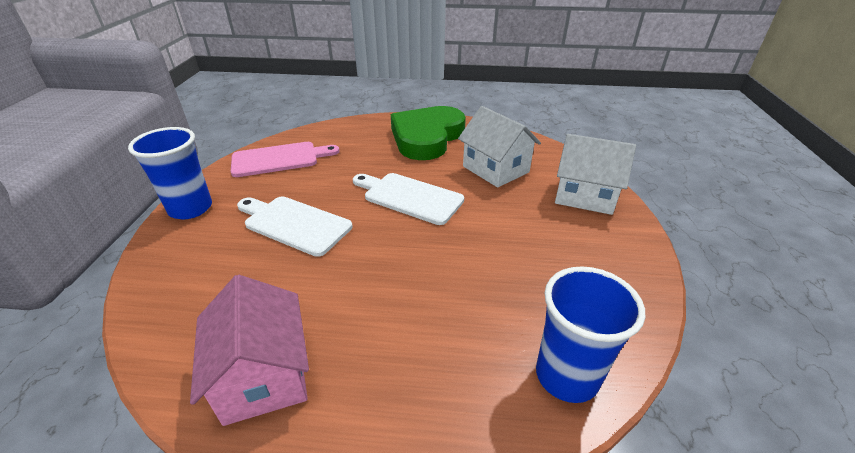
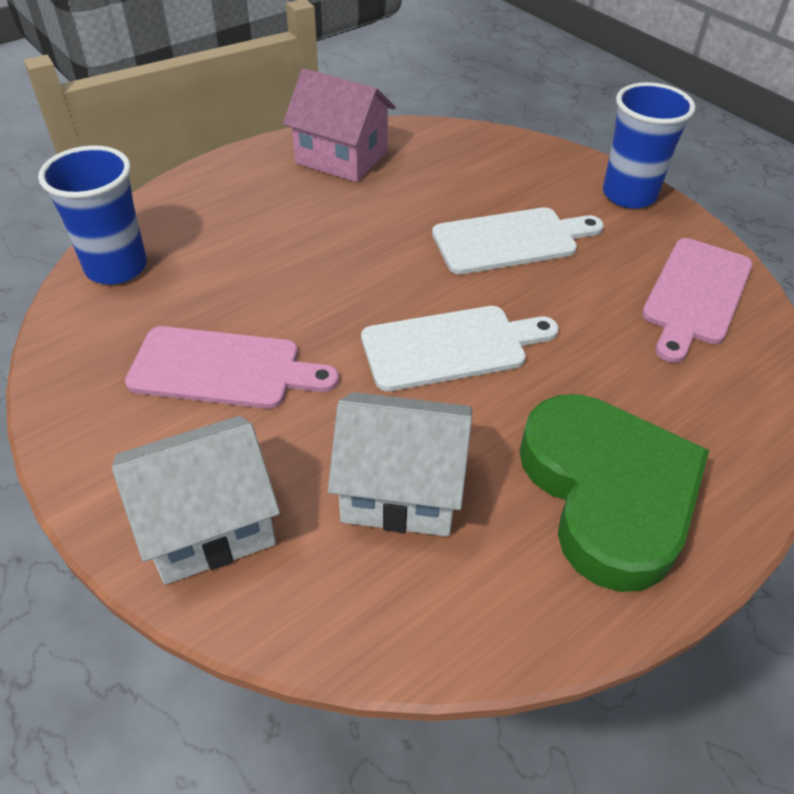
camera: 135 degrees right, 10 degrees up
none -> pink cutting board [125,326,339,409]

